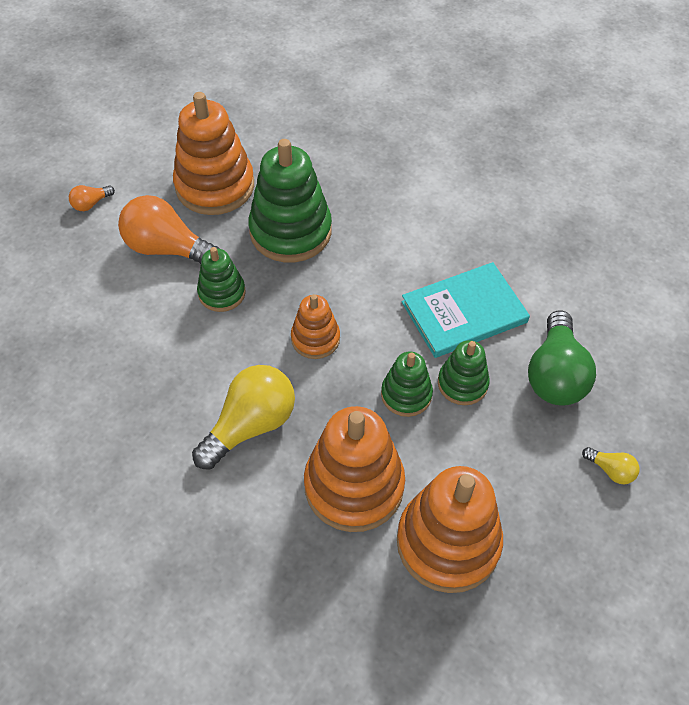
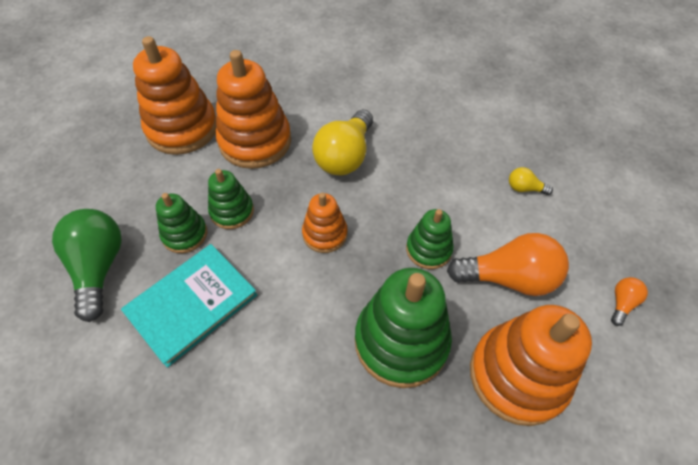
camera: 160 degrees right, 0 degrees up
yellow light bulb [582,447,639,484] -> yellow light bulb moved to [509,167,553,195]

